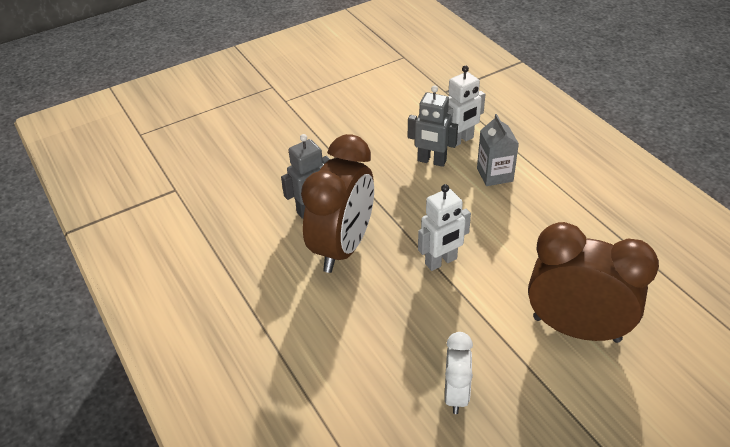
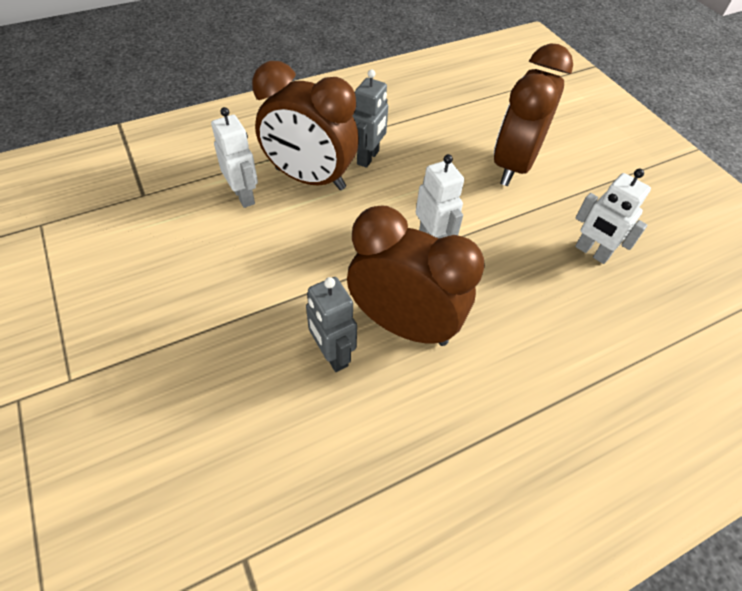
camera: 90 degrees left, 10 degrees up
grey robot [408,85,458,167] -> grey robot moved to [353,69,388,168]
white clock [445,332,473,414] -> white robot [575,169,651,264]
grey carton [477,114,519,186] -> brown clock [252,61,359,190]

